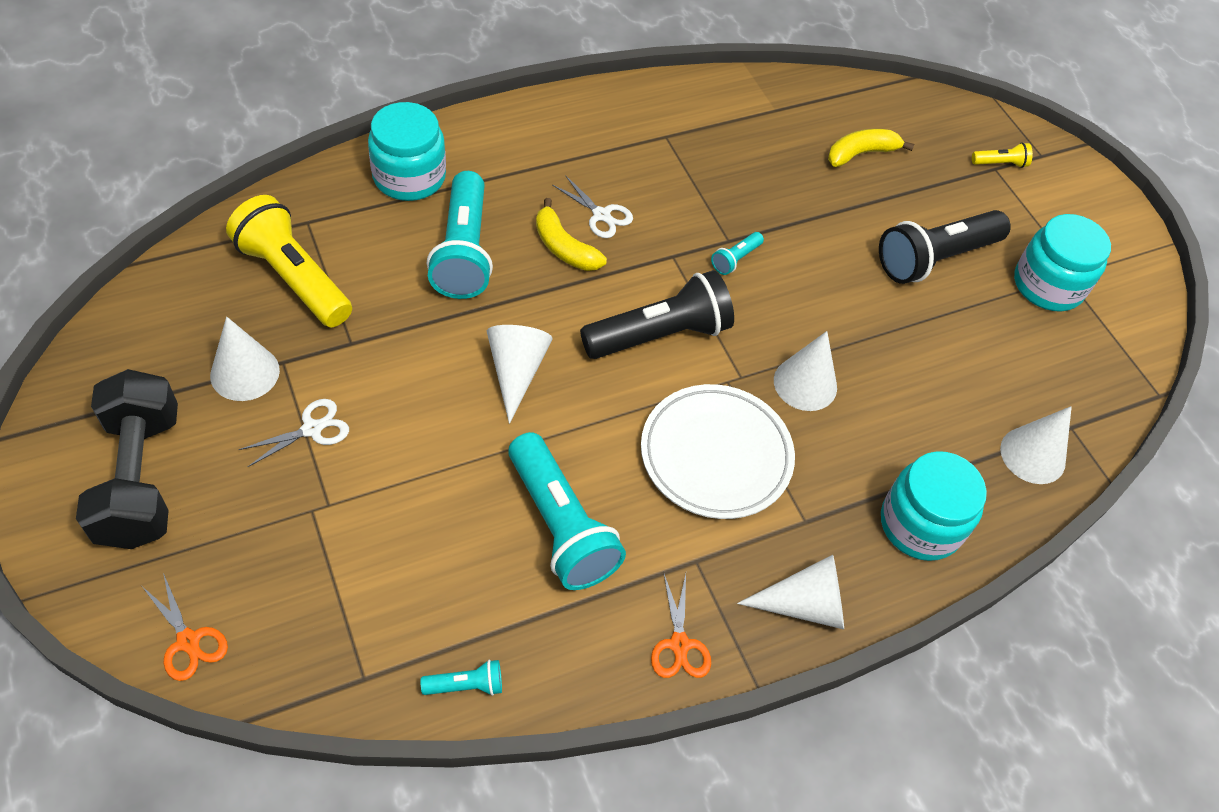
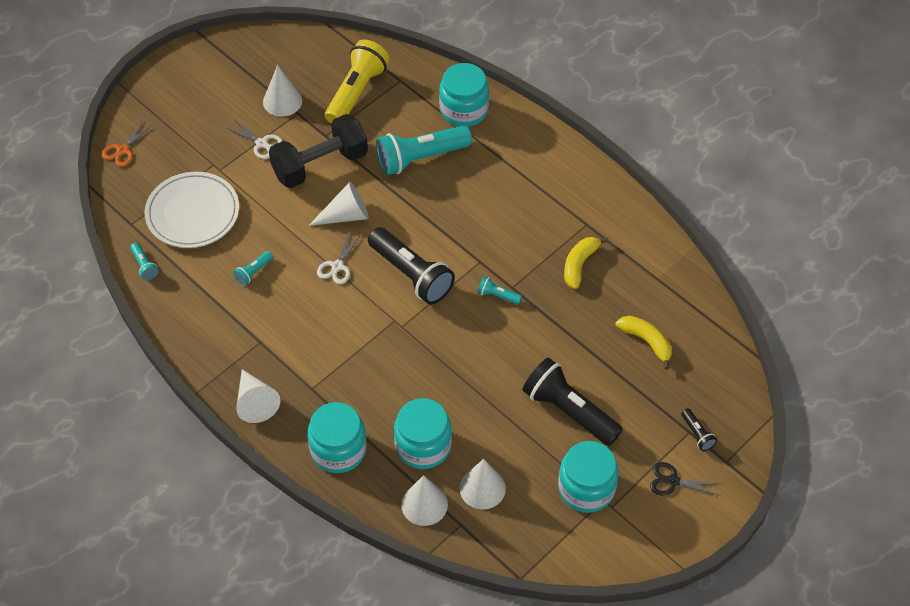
camera: 75 degrees right, 0 degrees up
black dumbbell [76,369,178,549] -> black dumbbell moved to [269,114,368,188]
turquoise flashlight [508,432,626,590] -> turquoise flashlight [233,251,273,285], size x0.44
yellow banana [536,198,607,271] -> yellow banana moved to [564,237,608,289]
white scissors [553,175,633,238] -> white scissors moved to [317,231,361,284]
white plate [641,384,795,519] -> white plate moved to [145,172,239,248]
orange scissors [651,572,711,678] -> none
white cone [774,331,837,411] -> white cone moved to [460,459,506,509]
yellow flashlight [972,142,1033,168] -> black flashlight [681,408,717,451]
none -> turquoise jar [394,398,452,469]
none -> black scissors [650,462,722,496]

